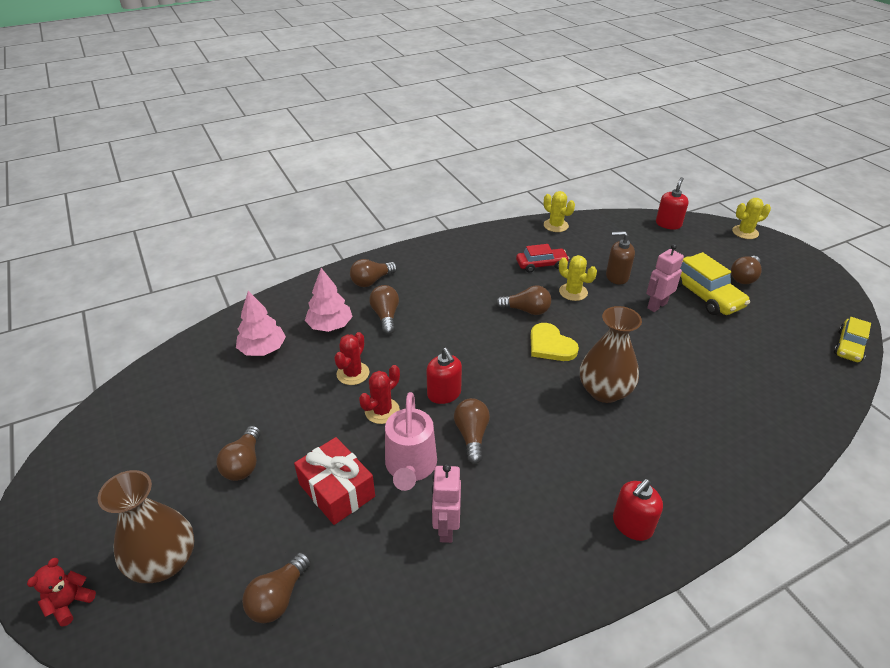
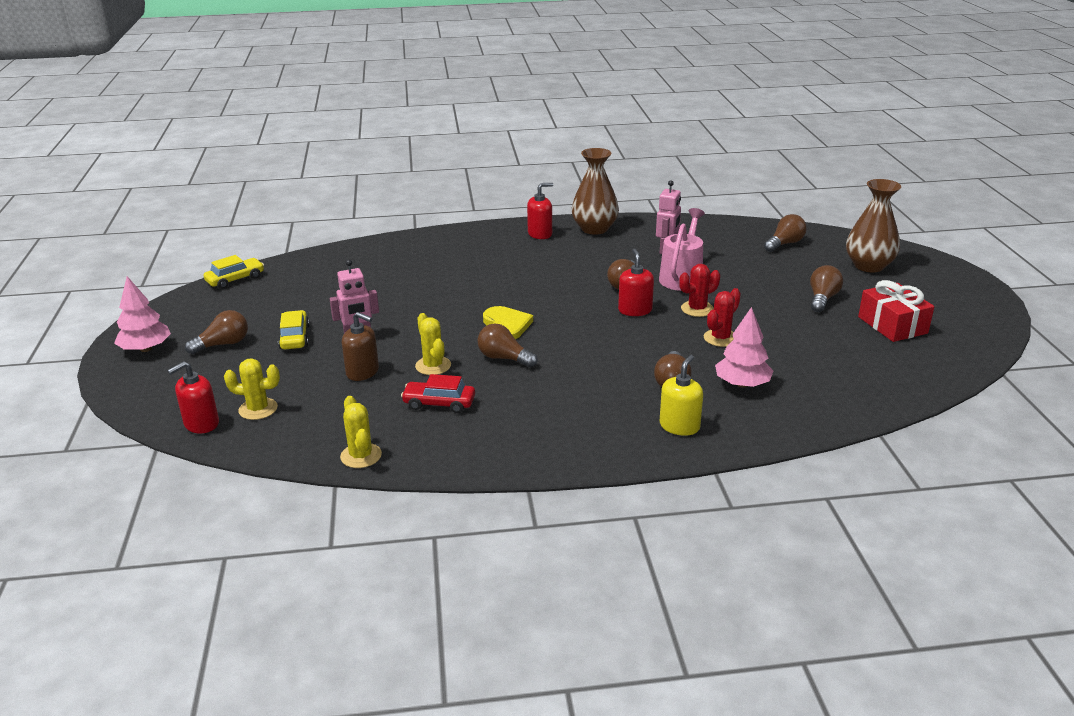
camera: 160 degrees left, 10 degrees down
red teddy bear [27,558,96,627] -> none
pink tree [236,291,286,356] -> pink tree moved to [114,276,171,352]
red gift [294,437,375,525] -> red gift moved to [858,280,934,342]
brown light bulb [350,259,397,287] -> yellow soap dispenser [660,355,703,436]
brown vase [580,306,642,403] -> brown vase moved to [572,148,619,235]
yellow car [677,252,750,315] -> yellow car [278,310,310,349], size x0.64
yellow cactus [732,198,771,239] -> yellow cactus moved to [224,358,280,420]

